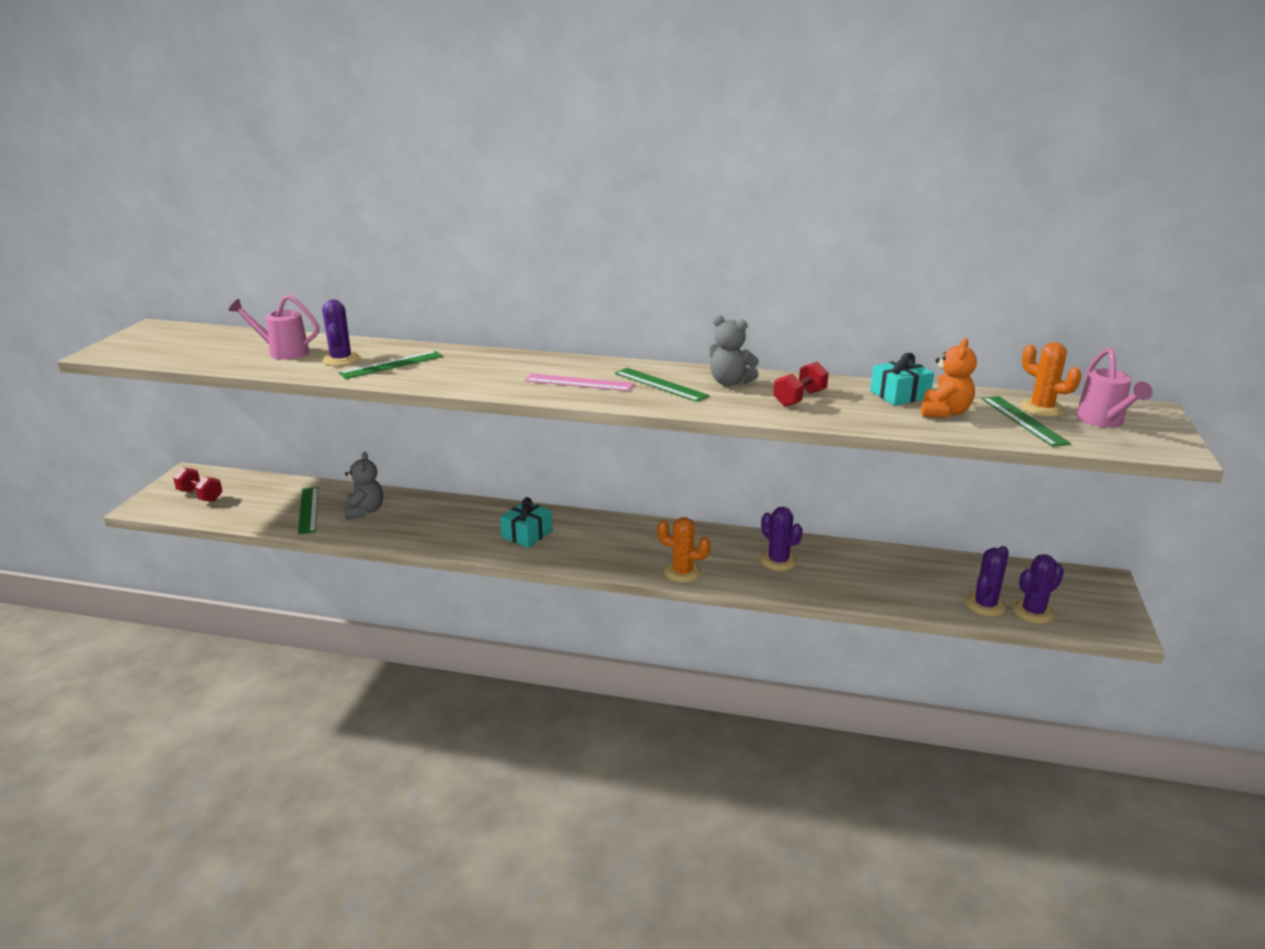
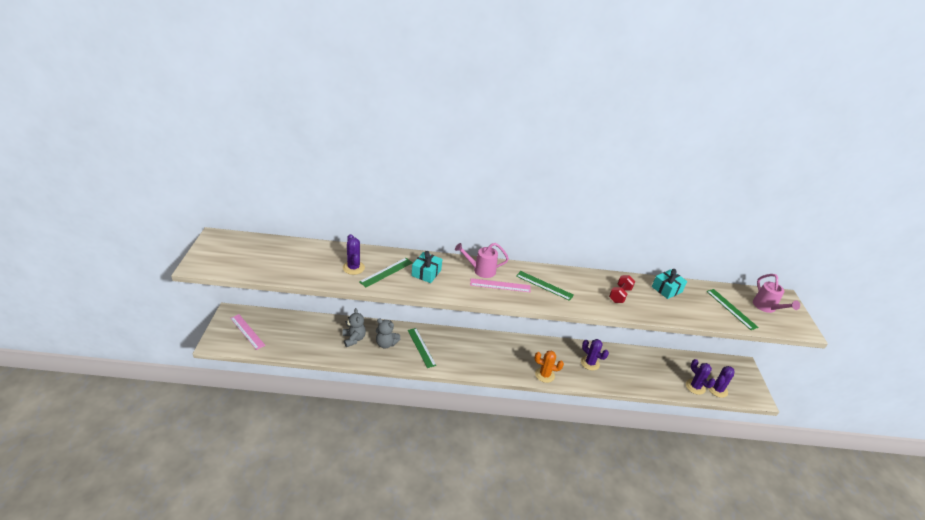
camera: 15 degrees left, 10 degrees up
red dumbbell [173,467,223,502] -> pink ruler [230,314,265,350]
pink watering can [228,295,319,359] -> pink watering can moved to [455,243,509,278]
green ruler [298,487,318,535] -> green ruler moved to [408,328,436,368]
turquoise gift [500,497,553,548] -> turquoise gift moved to [412,251,442,283]
grey teddy bear [710,315,759,386] -> grey teddy bear moved to [376,318,400,348]
orange teddy bear [921,338,977,418] -> none
purple cactus [965,546,1009,617] -> purple cactus turned 60 degrees counterclockwise [686,359,716,395]
orange cactus [1020,342,1082,417] -> none

